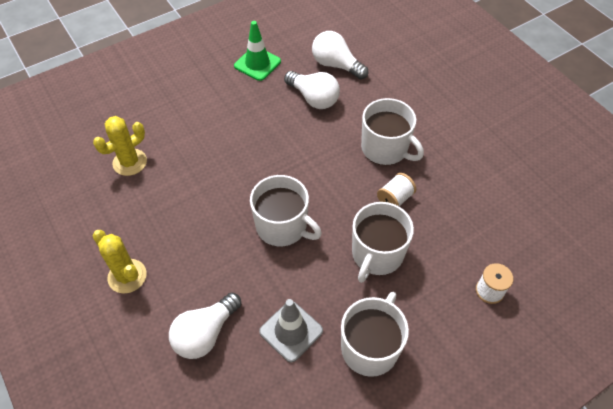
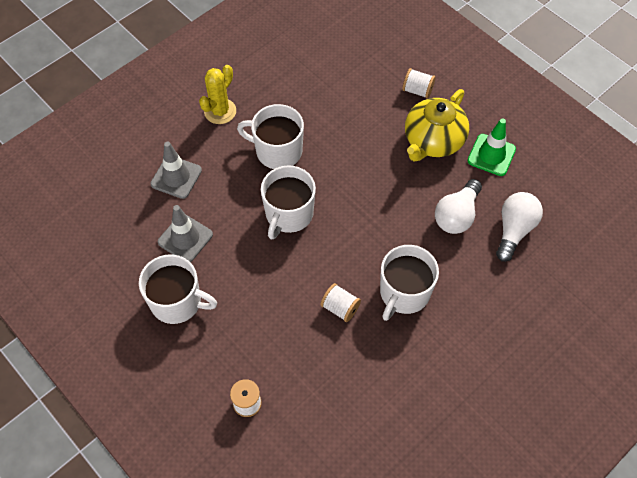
camera: 80 degrees right, 5 degrees up
yellow cactus [93,116,147,176] -> none
white light bulb [169,292,241,359] -> grey traffic cone [151,142,202,199]
white mug [352,202,414,283] -> white mug moved to [237,104,304,169]
none -> white spool [402,68,436,99]
none -> yellow teapot [405,89,469,161]

